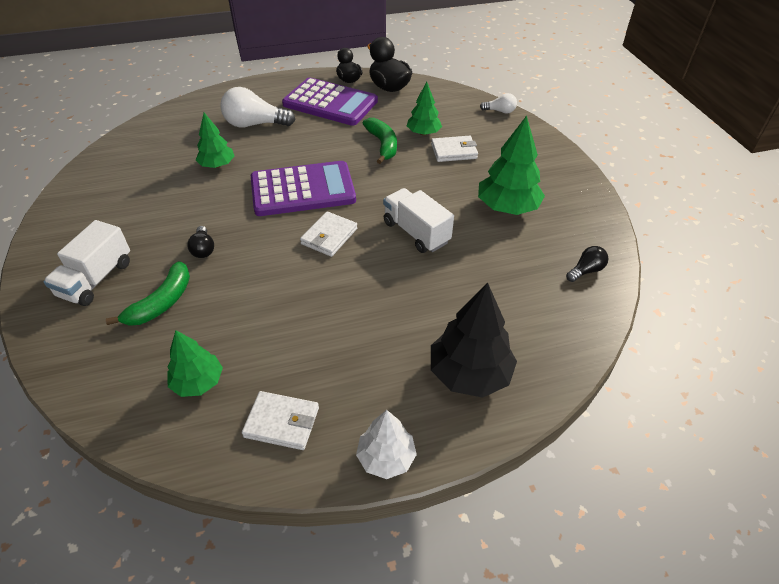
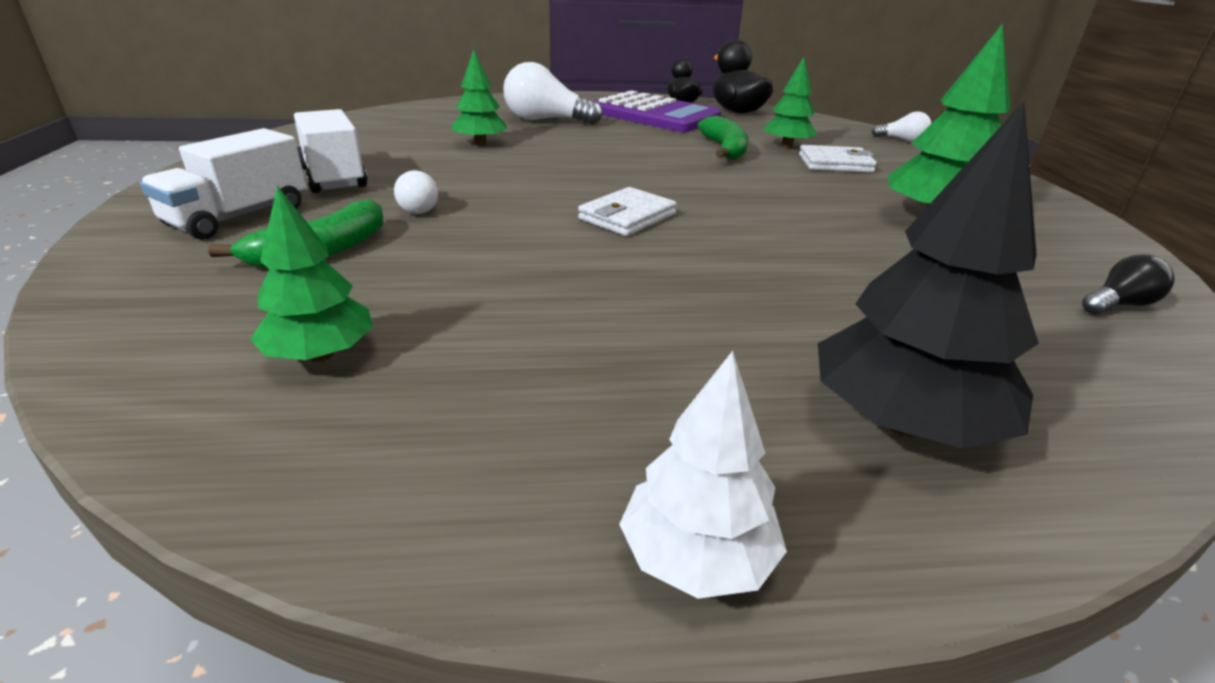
camera: 10 degrees right, 15 degrees down
black light bulb [187,226,214,258] -> white light bulb [394,170,438,214]
white wallet [242,391,319,450] -> none
purple calculator [251,161,356,216] -> none
white truck [383,188,454,253] -> white truck moved to [294,109,367,193]

